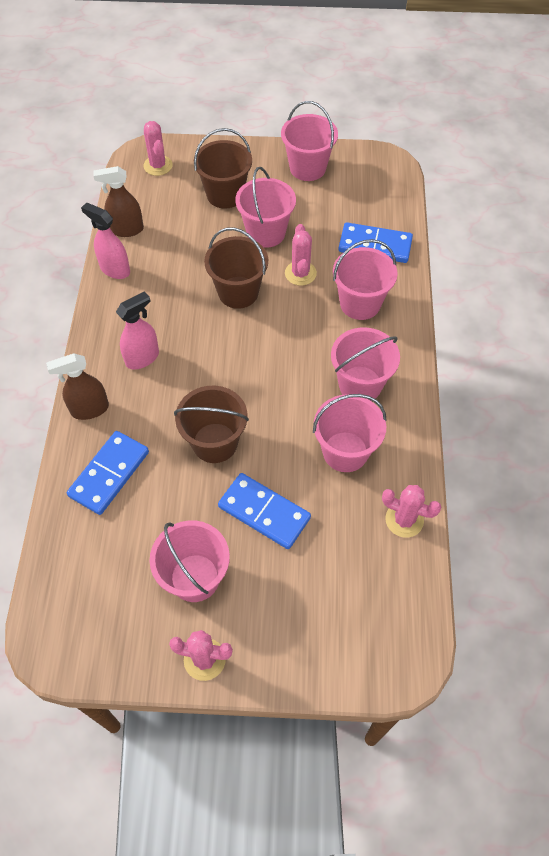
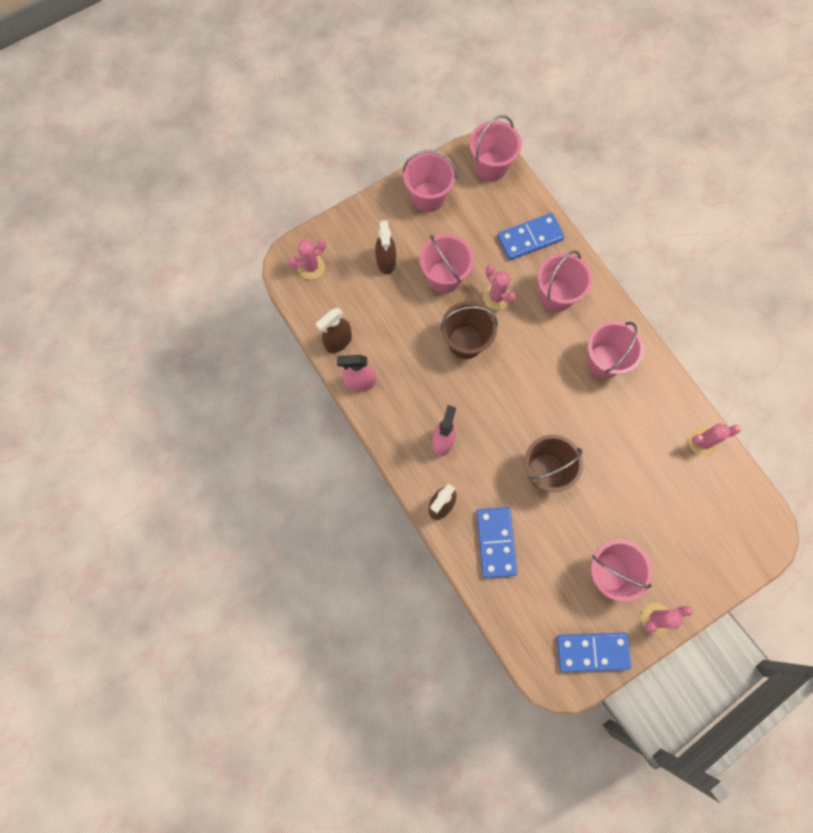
camera: 35 degrees left, 15 degrees up
pink cactus [143,121,173,176] -> pink cactus turned 60 degrees counterclockwise [288,239,326,279]
brown bucket [194,128,252,209] -> brown spray bottle [375,220,396,274]
blue domino [218,473,311,549] -> blue domino moved to [557,633,631,672]
pink bucket [313,394,387,472] -> pink bucket moved to [469,115,522,181]

